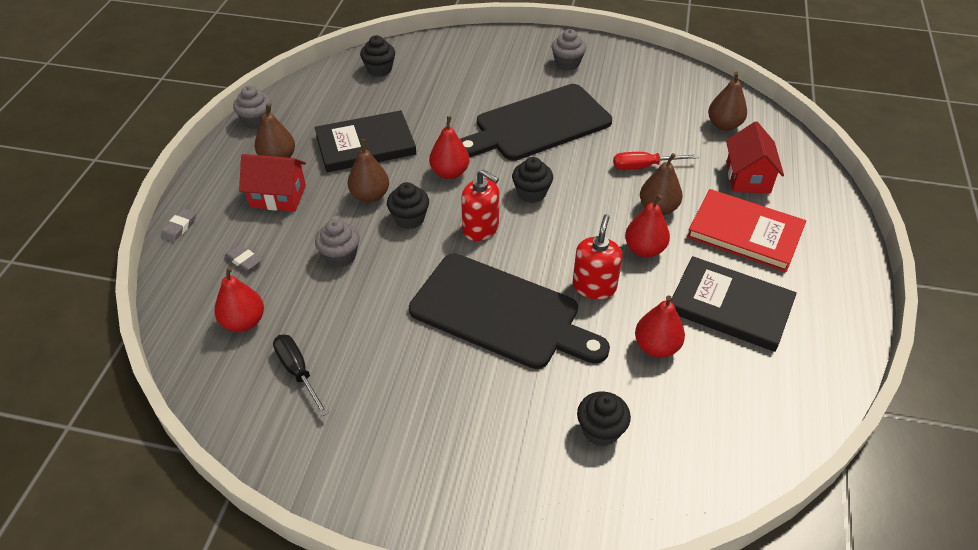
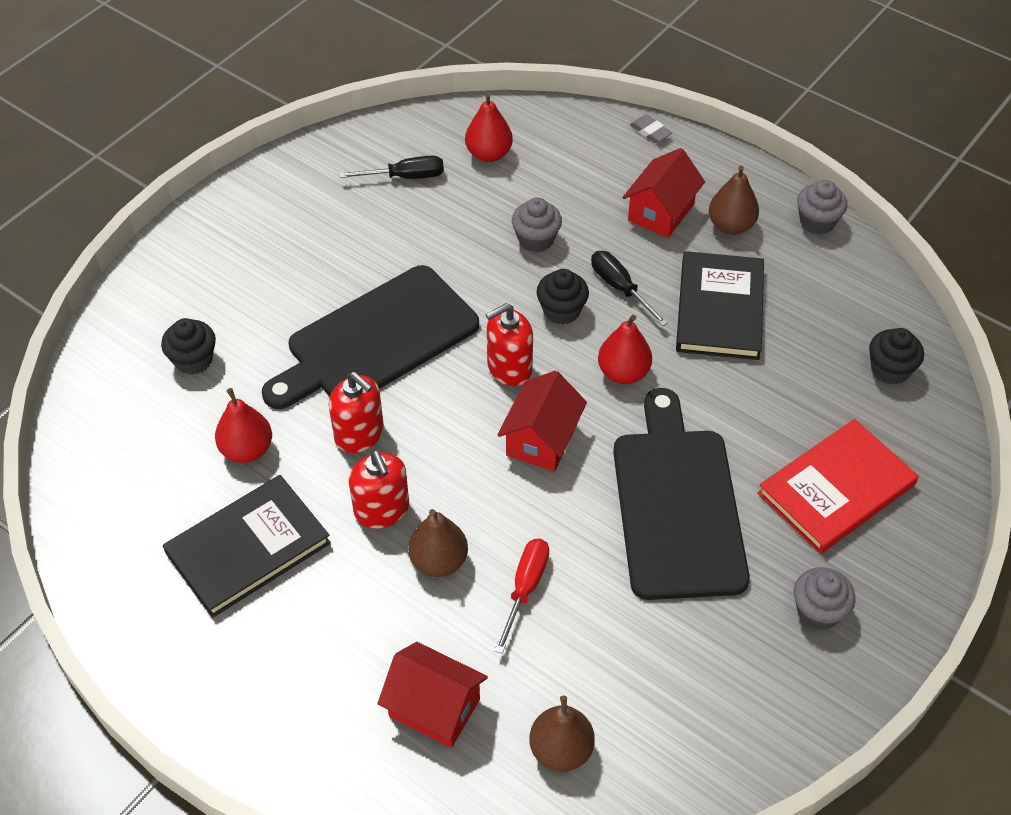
camera: 115 degrees right, 5 degrees up
grey eraser [225,244,261,272] -> none
brown pear [348,139,389,203] -> black screwdriver [591,251,668,326]
black cupcake [512,157,553,203] -> red house [498,371,587,472]
red pear [625,194,670,257] -> red soap dispenser [349,450,409,529]
red book [687,189,806,272] -> red book moved to [757,419,919,554]

